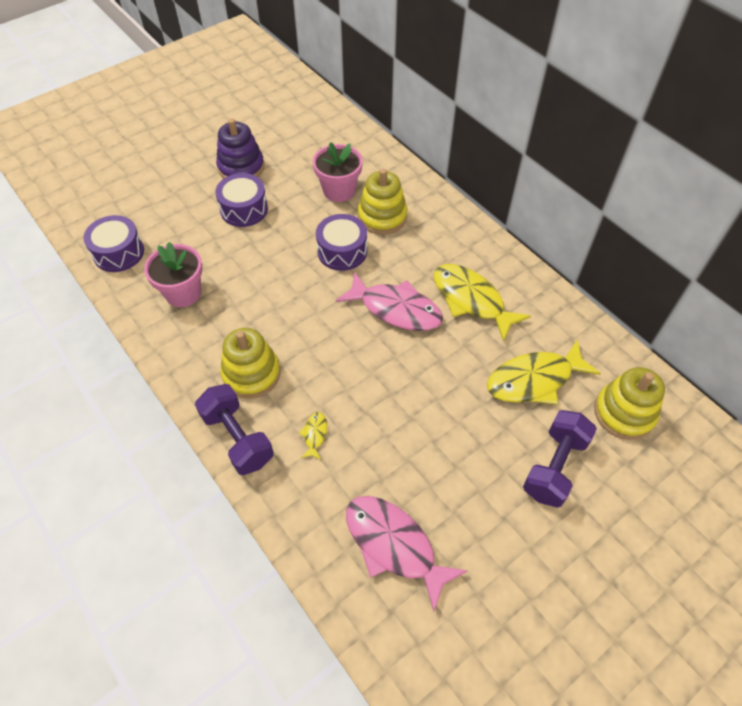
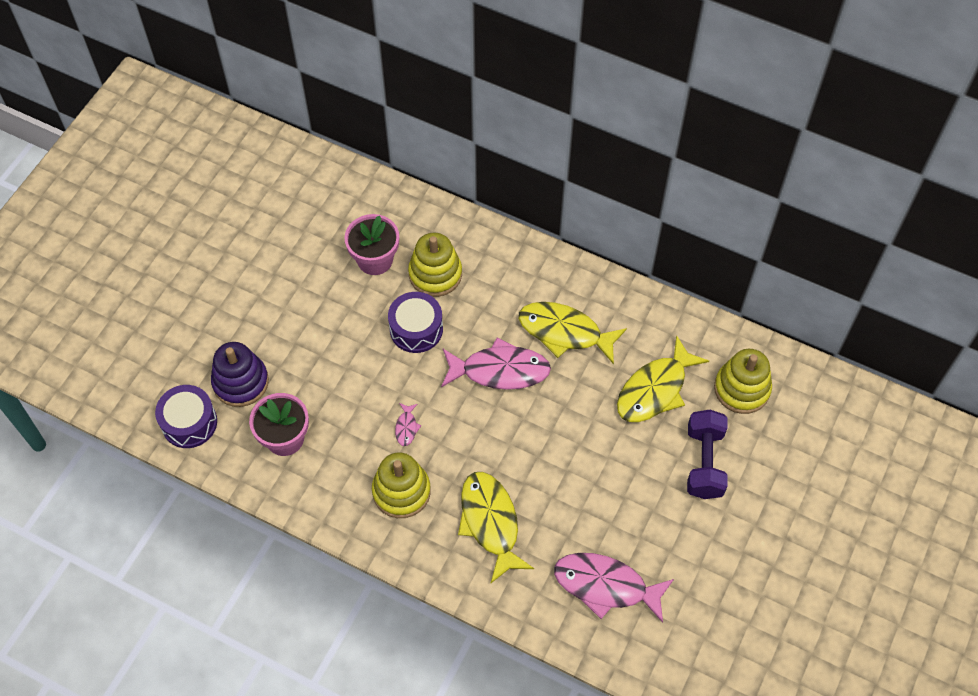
camera: 25 degrees left, 5 degrees up
purple dumbbell [195,384,274,475] -> none
purple drum [215,173,268,227] -> none
purple stacking toy [216,118,264,179] -> purple stacking toy moved to [211,342,269,407]
yellow fish [299,412,327,460] -> yellow fish [458,472,534,583], size x2.33
none -> pink fish [395,403,421,446]

